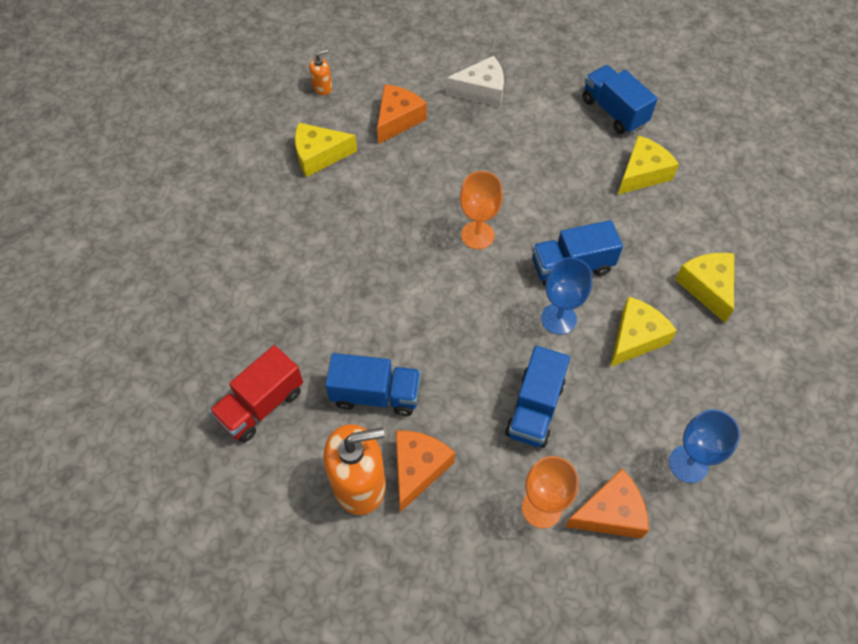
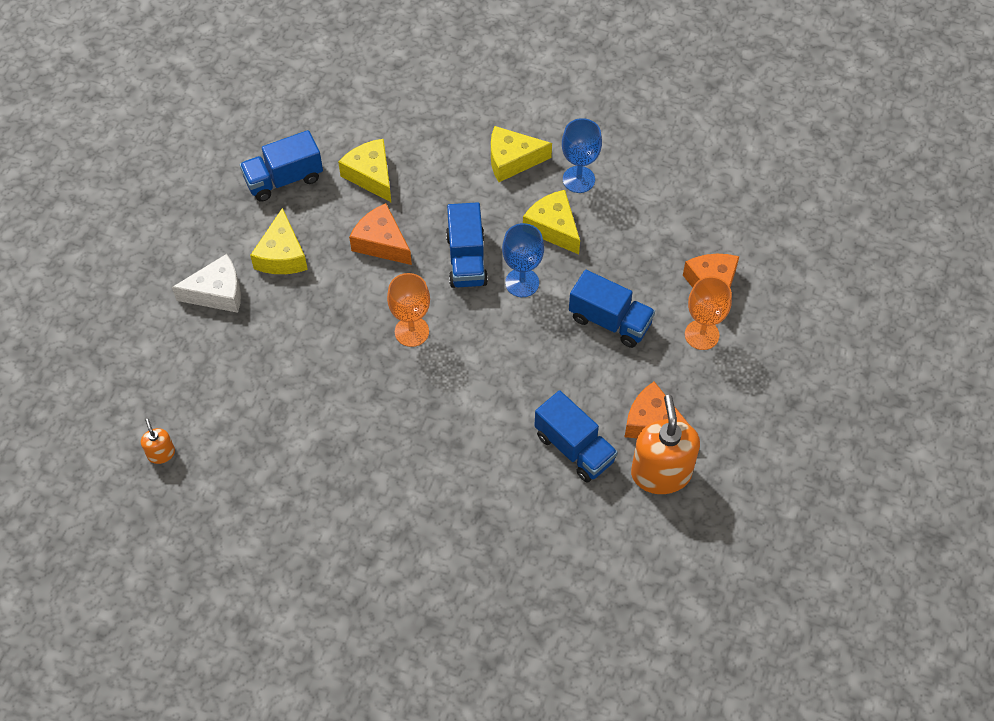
camera: 80 degrees left, 0 degrees up
red truck [209,345,303,443] -> none
yellow cheese [295,123,357,177] -> yellow cheese moved to [250,208,308,274]
blue truck [325,353,421,416] -> blue truck turned 120 degrees clockwise [534,390,618,482]
orange cheese [377,84,427,144] -> orange cheese moved to [349,203,412,265]
white cheese [446,56,504,107] -> white cheese turned 75 degrees clockwise [172,254,241,313]
blue goblet [669,409,740,483] -> blue goblet moved to [562,118,602,193]

